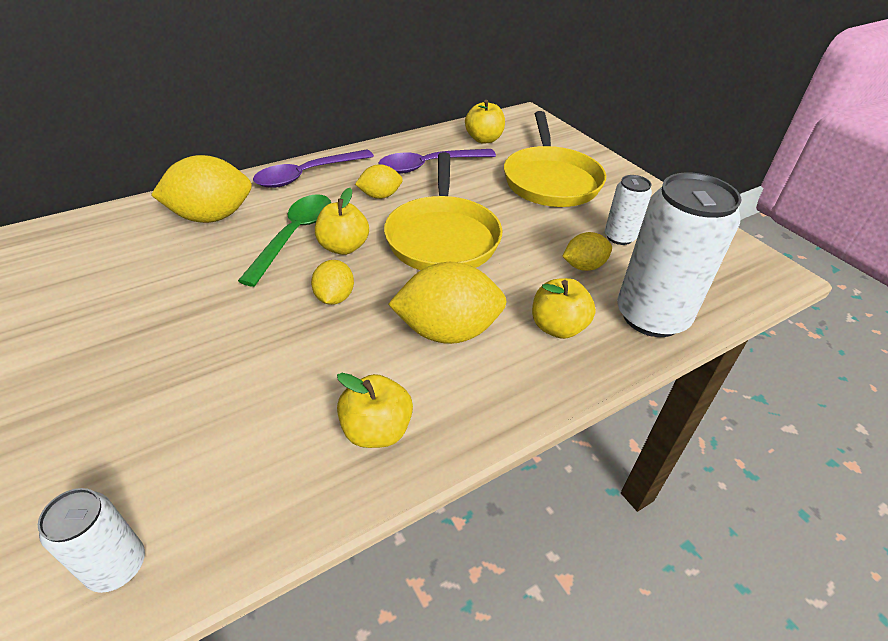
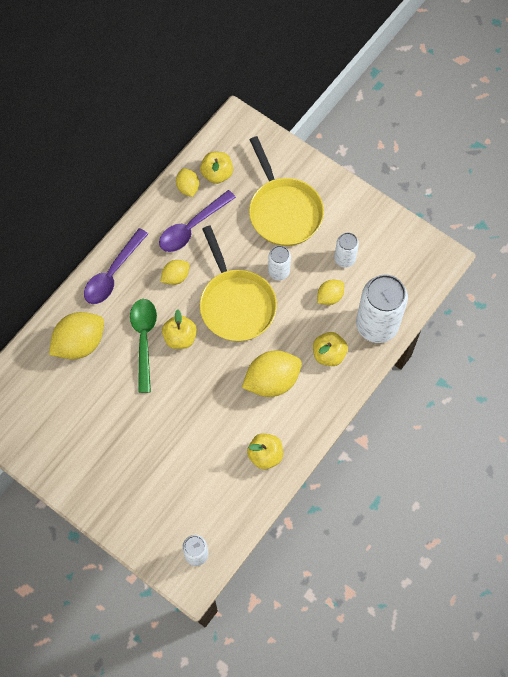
camera: 20 degrees left, 25 degrees up
yellow lemon [311,260,354,305] -> yellow lemon moved to [176,168,199,197]
none -> white can [268,246,291,280]

